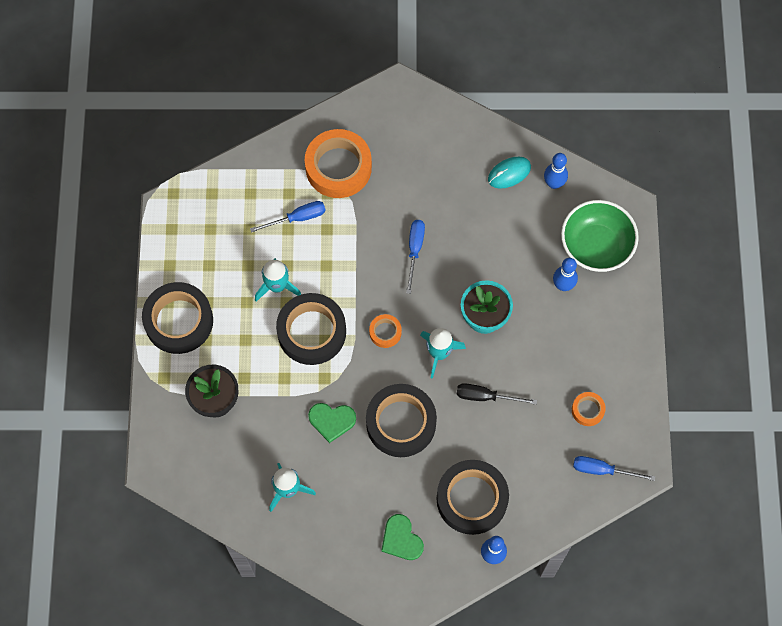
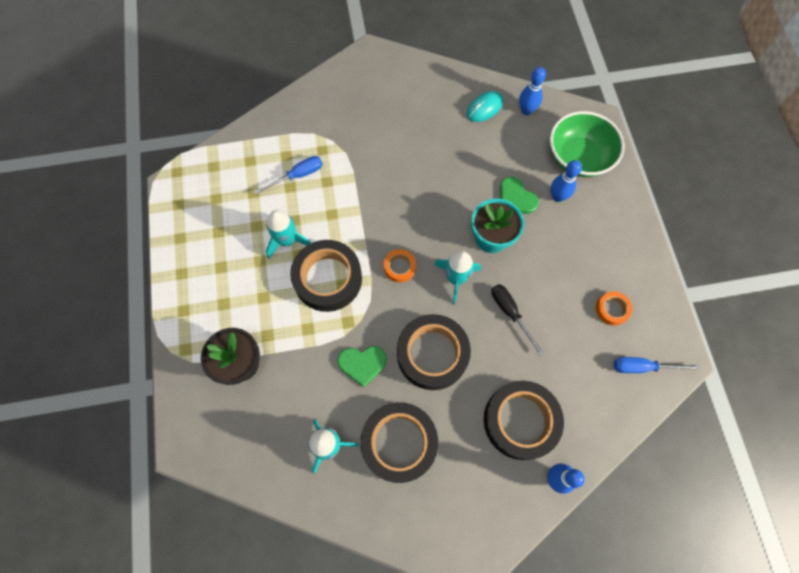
camera: 10 degrees left, 0 degrees up
black tape [142,282,213,354] -> black tape moved to [360,402,438,483]
orange tape [305,129,372,198] -> none
green heart [381,514,424,560] -> green heart moved to [500,177,539,214]
blue screwdriver [406,220,425,294] -> none
black screwdriver [456,383,537,405] -> black screwdriver turned 60 degrees clockwise [491,284,544,355]

